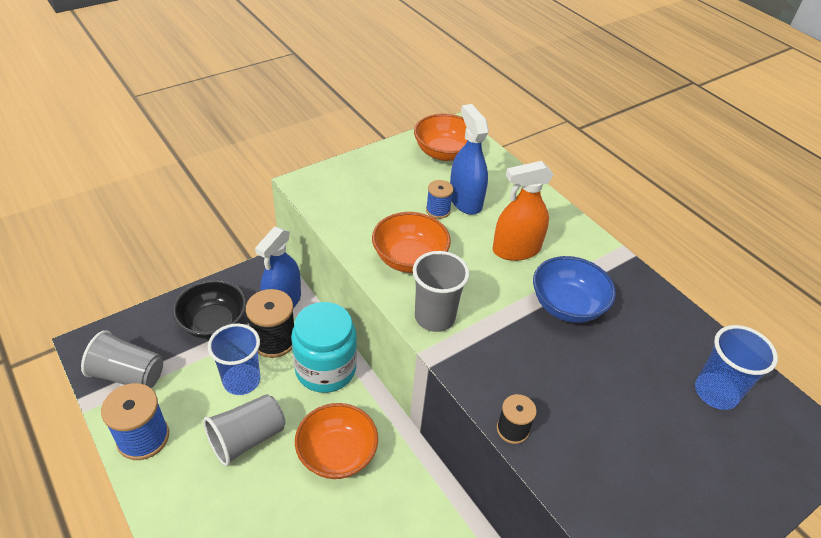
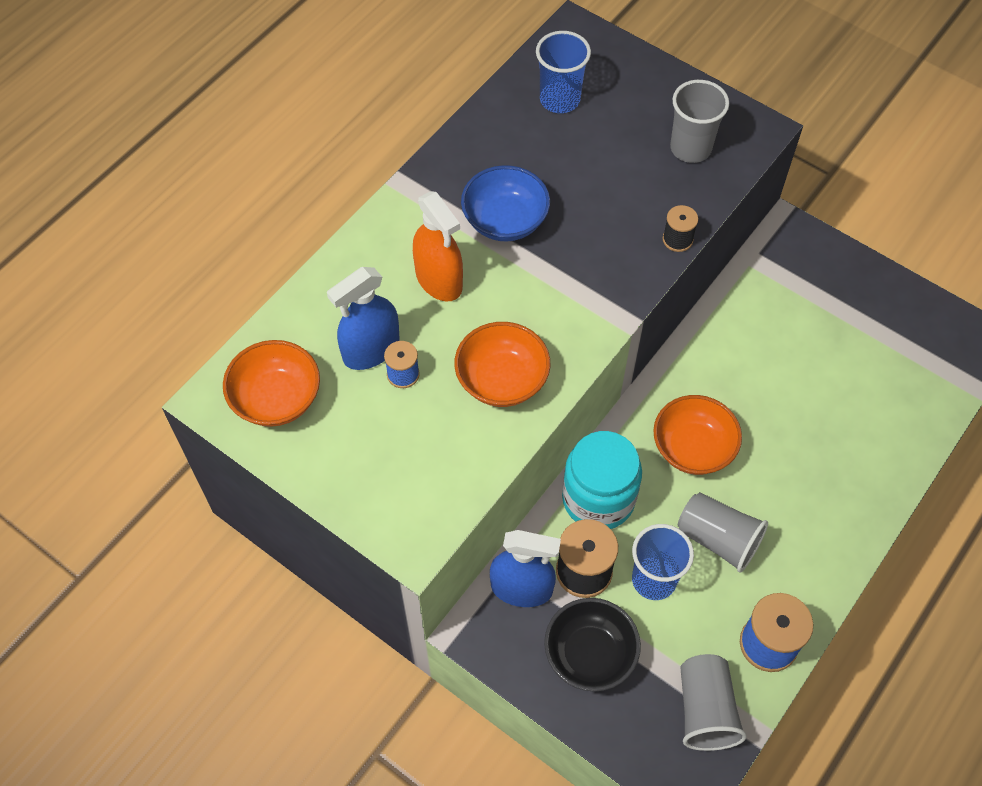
camera: 105 degrees left, 15 degrees up
grey cup [413,251,469,332] -> grey cup moved to [670,80,729,163]

